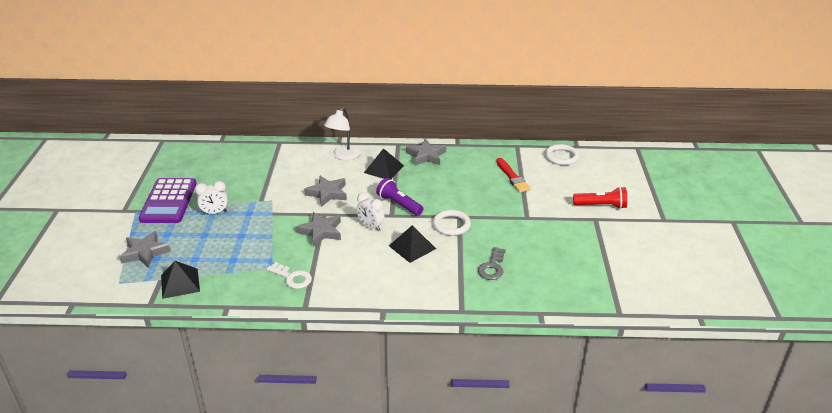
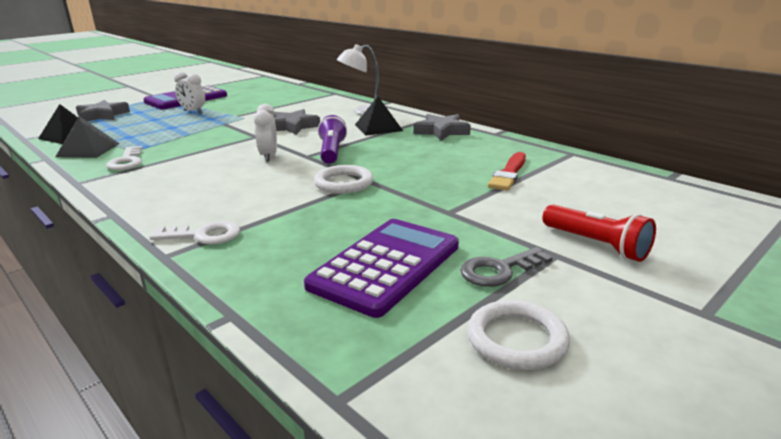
camera: 45 degrees right, 10 degrees down
grey star [296,212,341,247] -> none
black pyramid [389,225,436,263] -> black pyramid moved to [55,116,120,158]
grey key [478,247,506,280] -> grey key moved to [460,247,553,287]
white ring [545,144,579,165] -> white ring moved to [467,300,570,370]
none -> white key [149,221,240,244]
none -> purple calculator [304,219,459,318]

